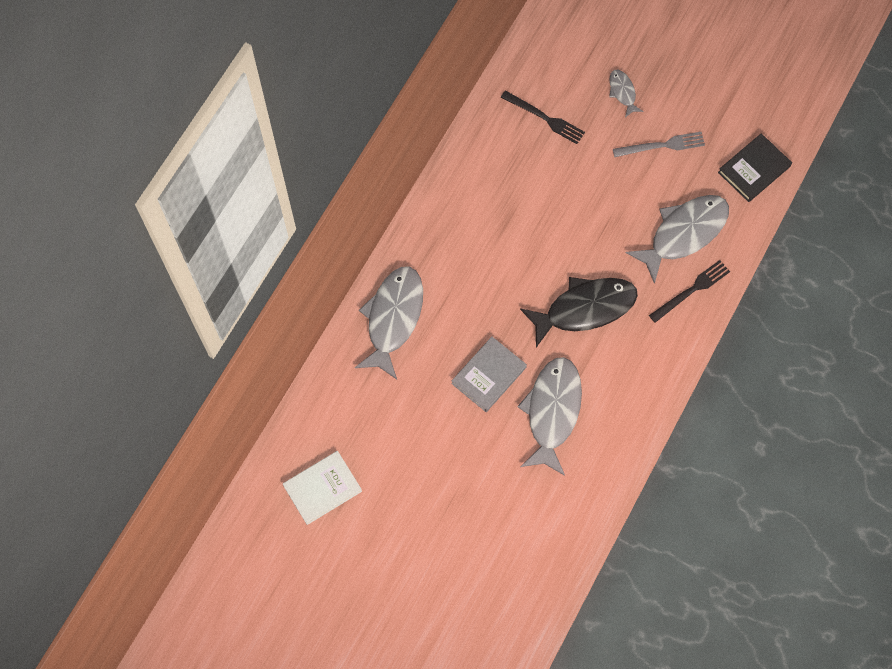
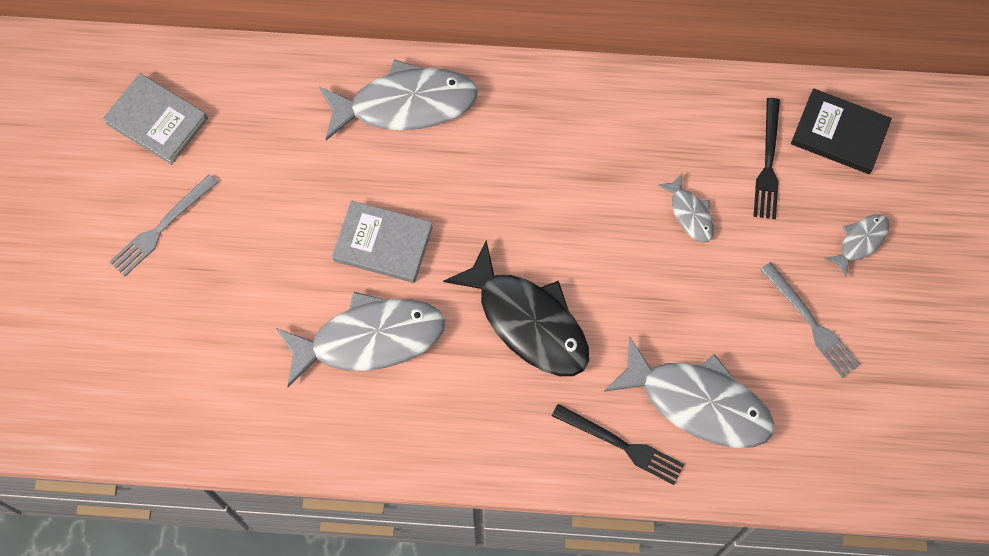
camera: 65 degrees right, 0 degrees up
white book [283,451,362,525] -> grey book [103,73,208,165]
black book [718,133,792,202] -> black book moved to [791,88,892,174]
none -> grey fork [110,174,218,277]
none -> grey fish [658,174,714,243]

